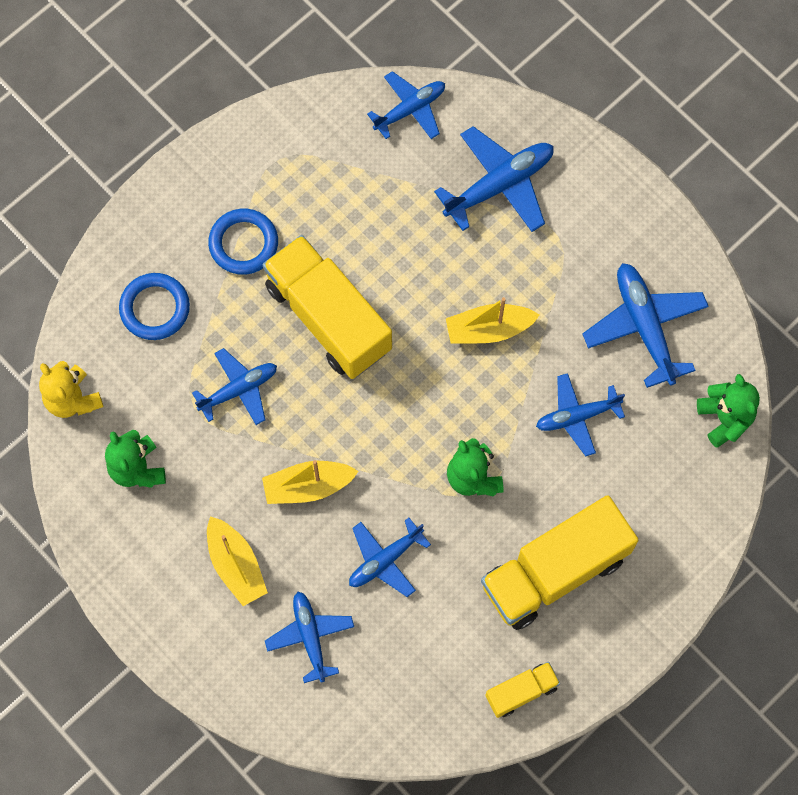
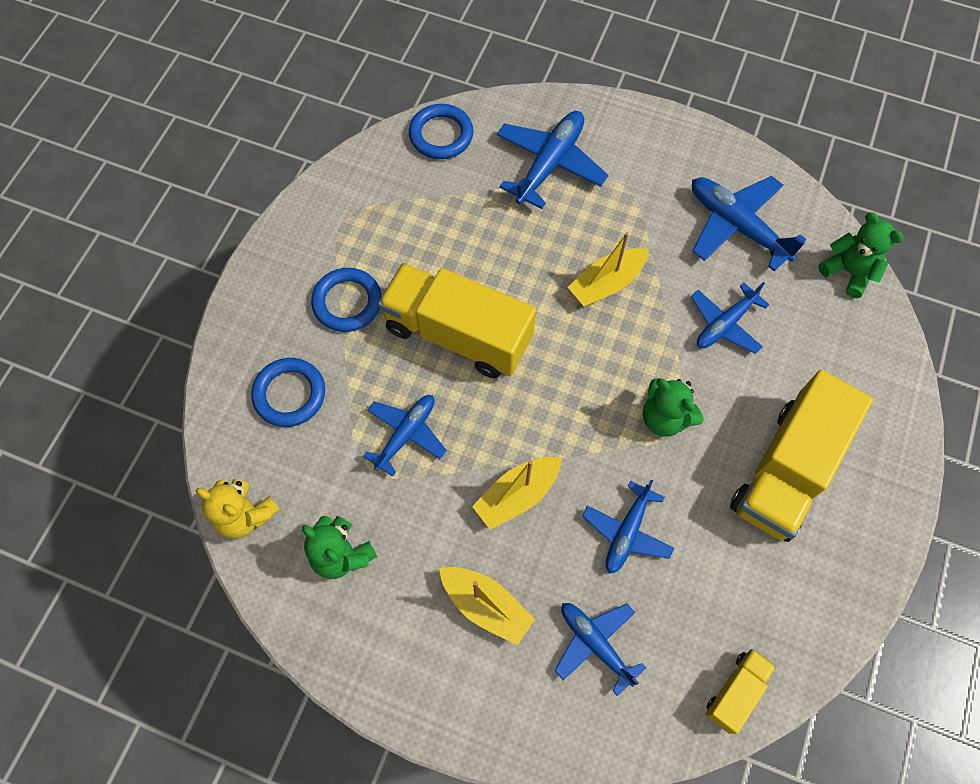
camera: 25 degrees left, 5 degrees down
blue plane [367,71,445,139] -> blue ring [409,104,473,159]
yellow truck [485,662,560,718] -> yellow truck moved to [706,649,776,734]

